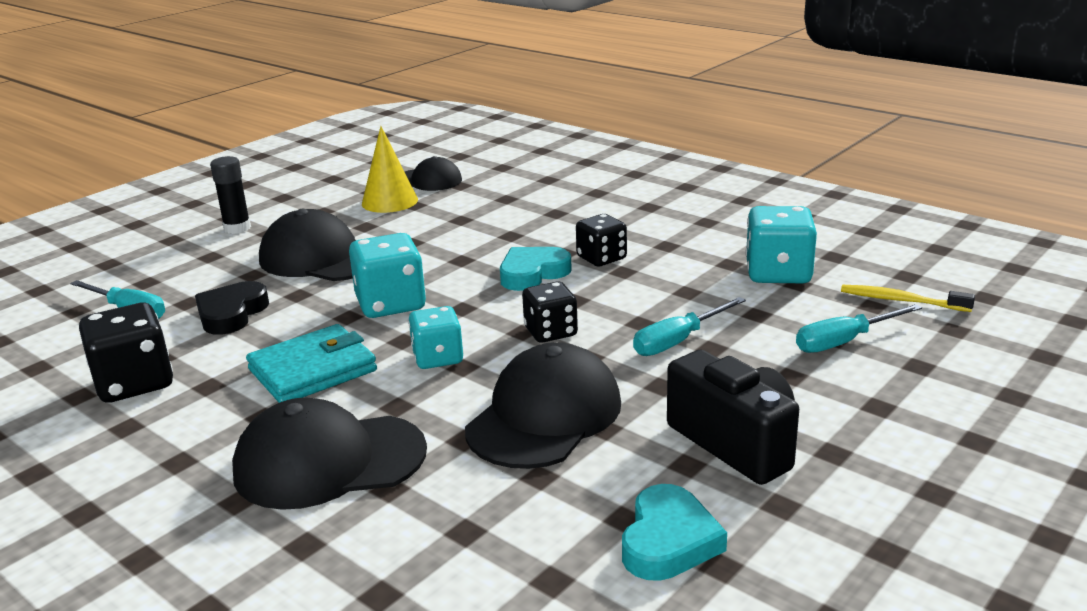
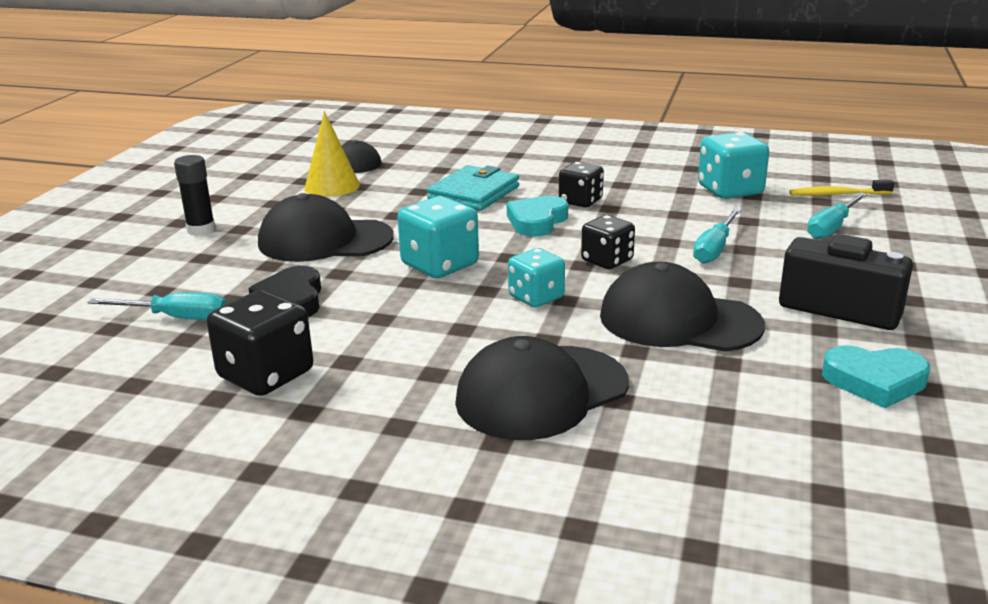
camera: 25 degrees left, 0 degrees up
turquoise wallet [246,324,377,403] -> turquoise wallet moved to [427,165,519,211]
black cap [465,342,621,469] -> black cap turned 75 degrees counterclockwise [600,262,765,352]
turquoise heart [622,484,727,581] -> turquoise heart turned 105 degrees clockwise [822,345,930,408]

